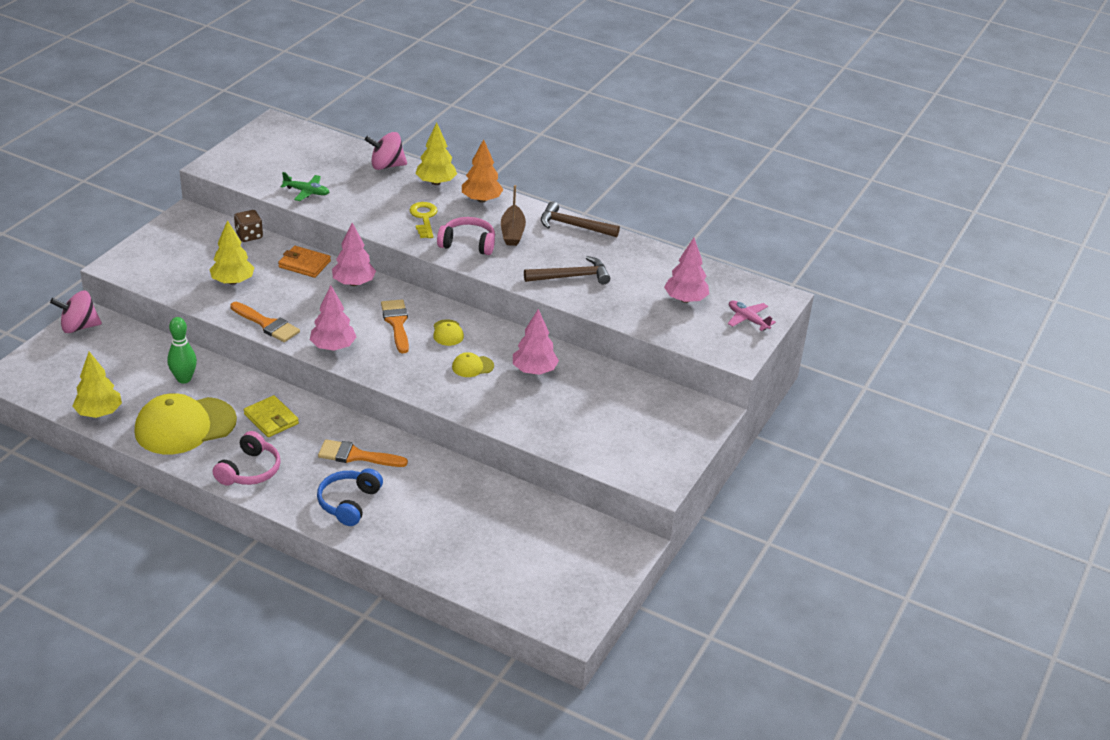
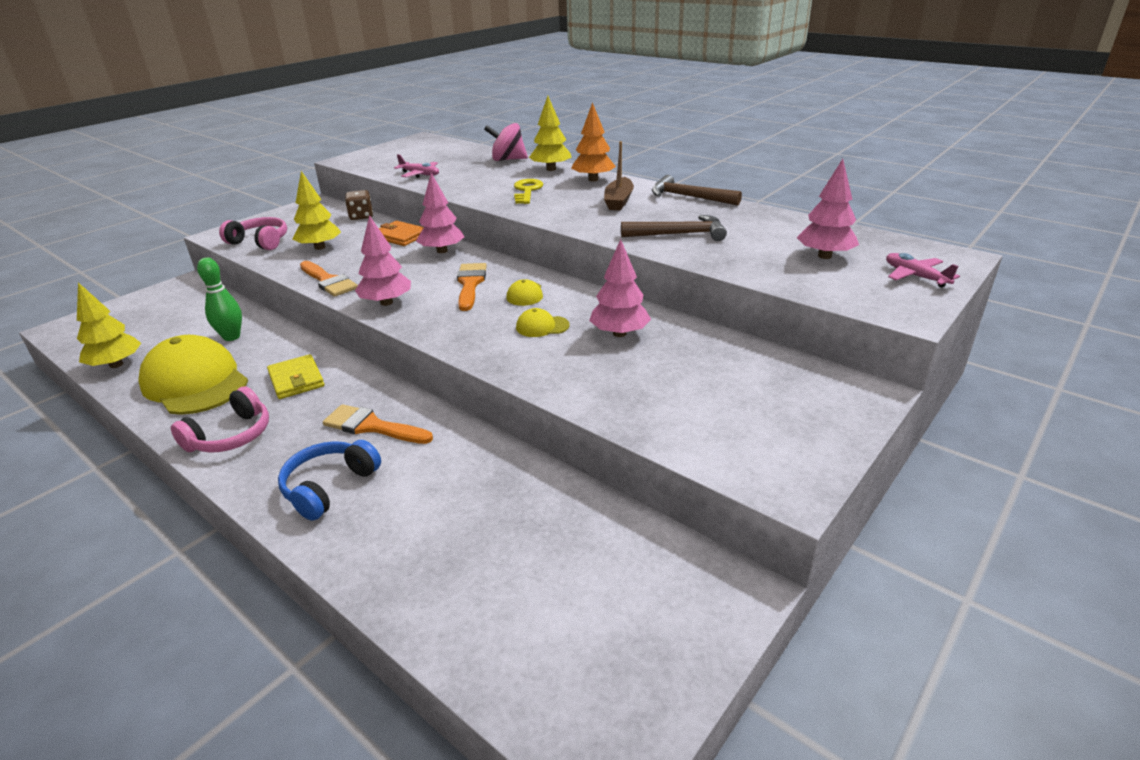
camera: 15 degrees right, 5 degrees down
pink spinning top [50,291,102,333] -> none
yellow cap [134,393,237,454] -> yellow cap turned 60 degrees clockwise [138,335,248,415]
green plane [280,172,329,201] -> pink plane [394,154,439,178]
pink headphones [437,217,495,255] -> pink headphones moved to [219,217,287,250]

